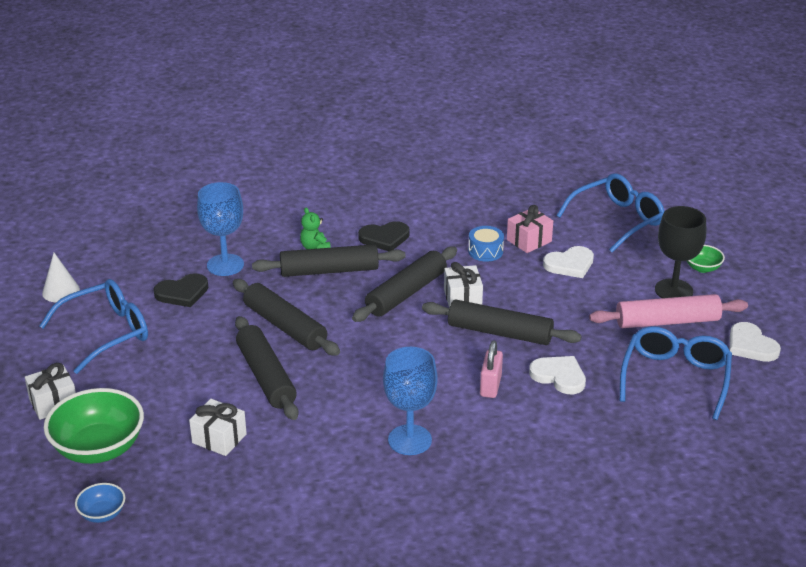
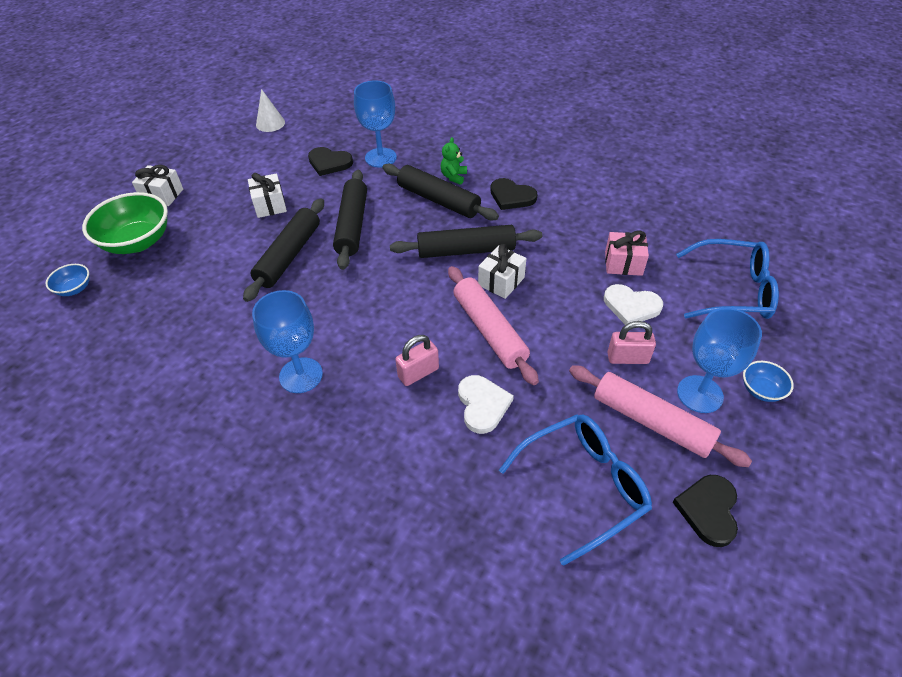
camera: 45 degrees right, 15 degrees up
blue glasses [40,279,148,374] -> none
white gift [189,399,247,456] -> white gift moved to [248,173,287,218]
black rolling pin [422,299,582,345] -> pink rolling pin [448,266,539,385]
blue drum [468,226,504,262] -> none
black goblet [655,206,706,298] -> blue goblet [677,308,762,413]
green bowl [687,245,725,273] -> blue bowl [743,361,794,402]
white heart [730,322,781,362] -> black heart [673,475,738,547]
none -> pink padlock [608,321,656,364]

